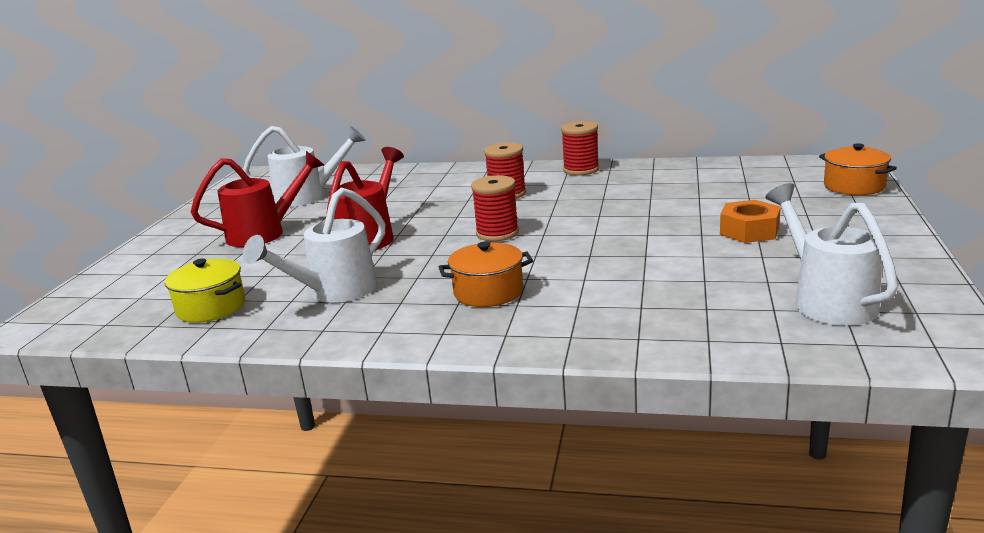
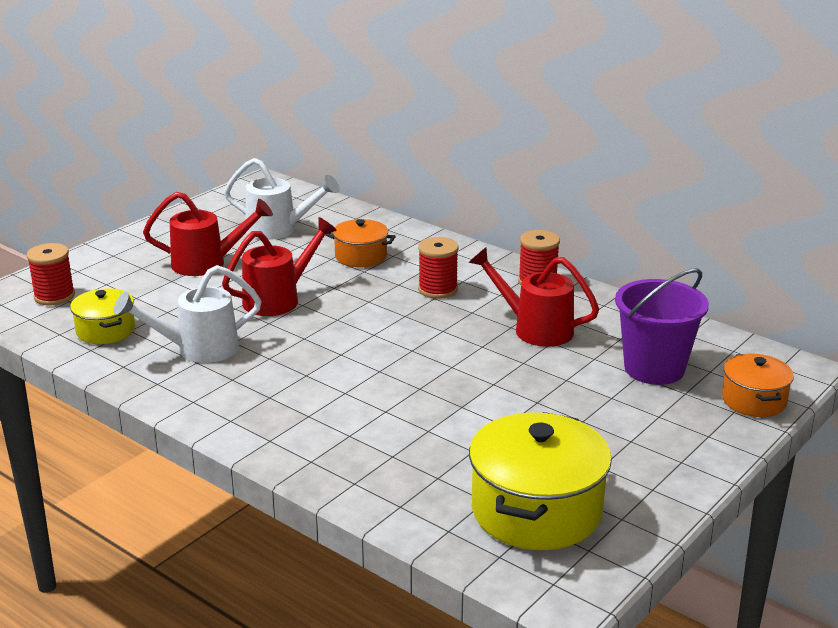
camera: 25 degrees right, 5 degrees up
orange pot [439,242,533,307] -> orange pot moved to [326,219,396,267]
red spool [471,175,519,241] -> red spool moved to [26,243,75,306]
orange nut [720,200,781,243] -> none
white watering can [765,183,898,326] -> yellow pot [469,412,612,550]
none -> red watering can [469,248,599,347]
none -> purple bucket [615,269,709,385]

